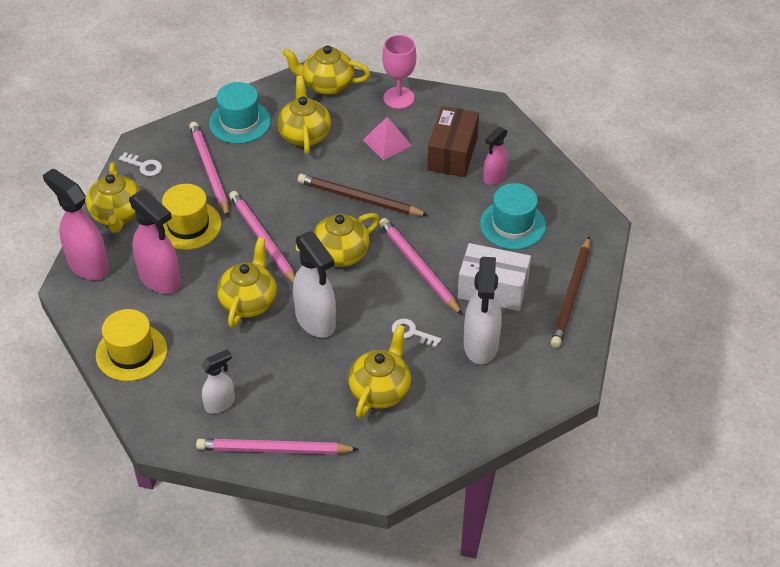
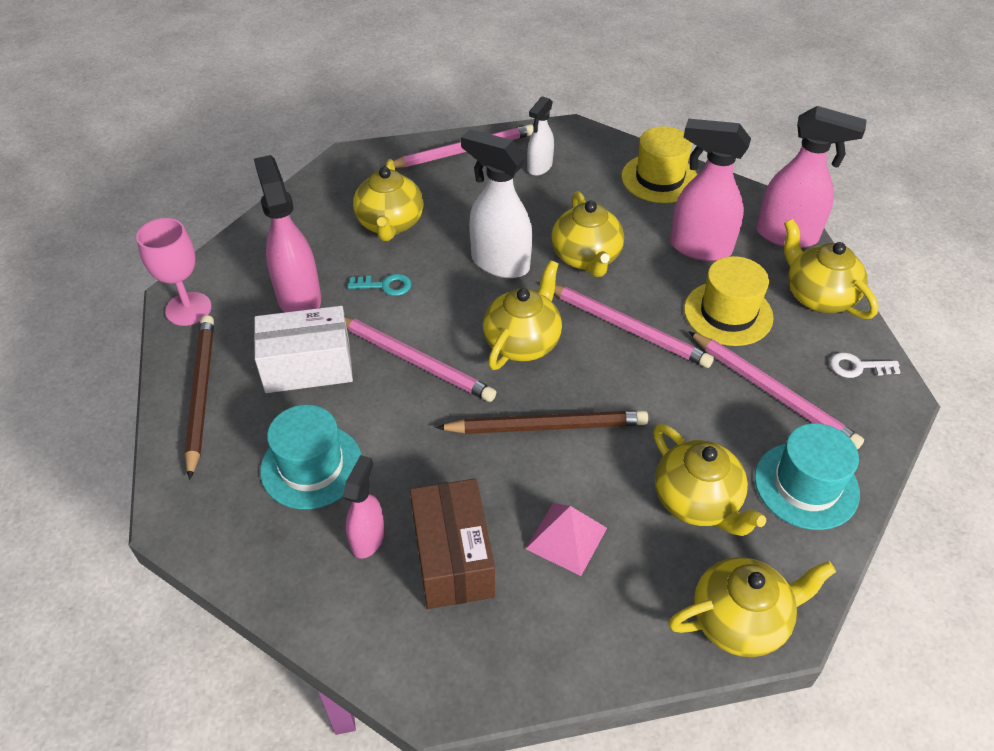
camera: 155 degrees right, 0 degrees up
pink goblet [382,35,416,109] -> pink goblet moved to [136,218,212,326]
white key [392,318,441,347] -> turquoise key [348,274,412,296]
white spray bottle [464,257,502,364] -> pink spray bottle [254,155,321,313]

